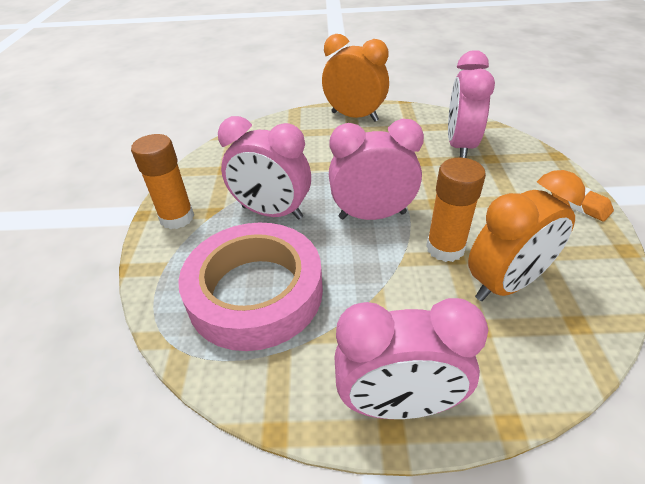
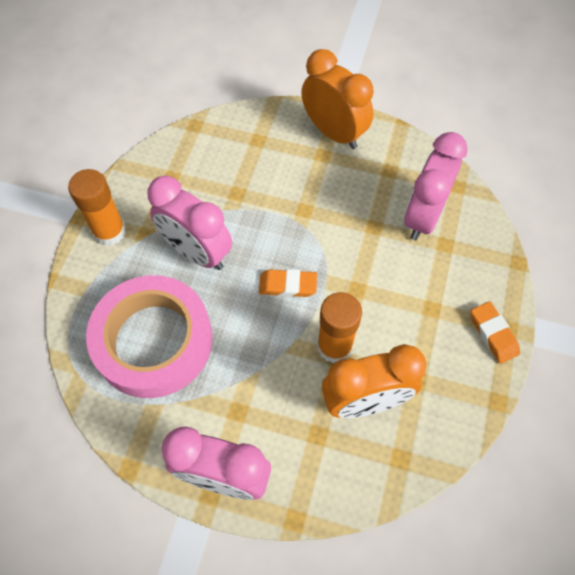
camera: 15 degrees right, 20 degrees up
pink clock [329,119,424,220] -> orange eraser [259,269,317,297]

